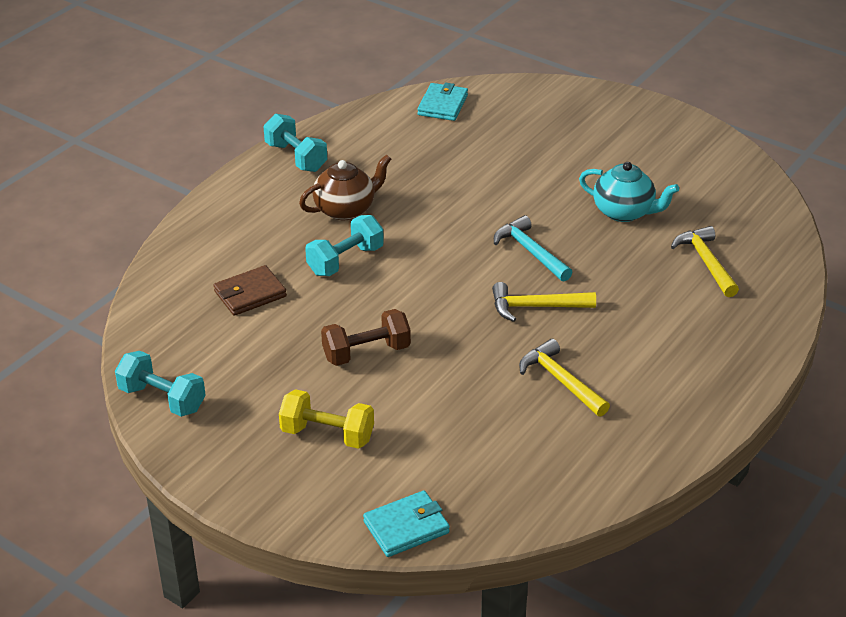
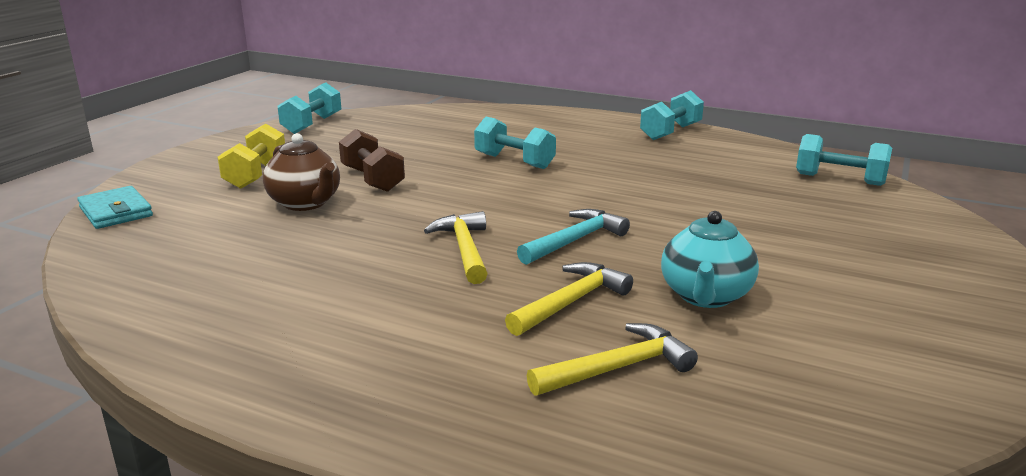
camera: 80 degrees right, 15 degrees down
brown wallet [214,265,287,316] -> none
brown teapot [299,154,391,220] -> brown teapot moved to [263,133,340,211]
turquoise wallet [417,83,468,121] -> turquoise dumbbell [796,134,892,186]
yellow hammer [519,339,610,417] -> yellow hammer moved to [505,262,633,336]

